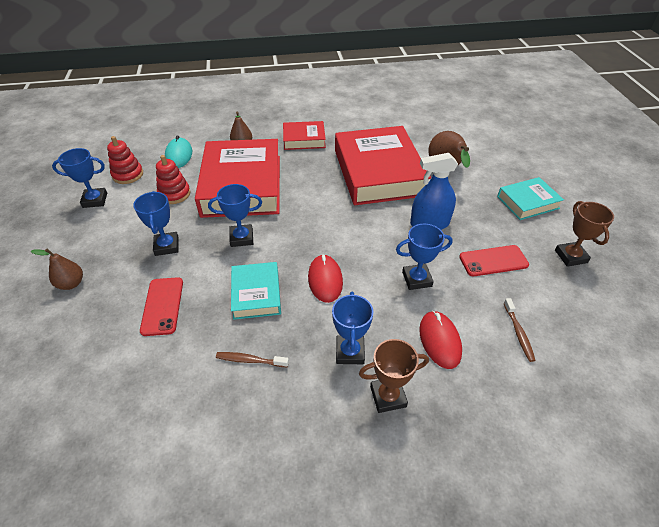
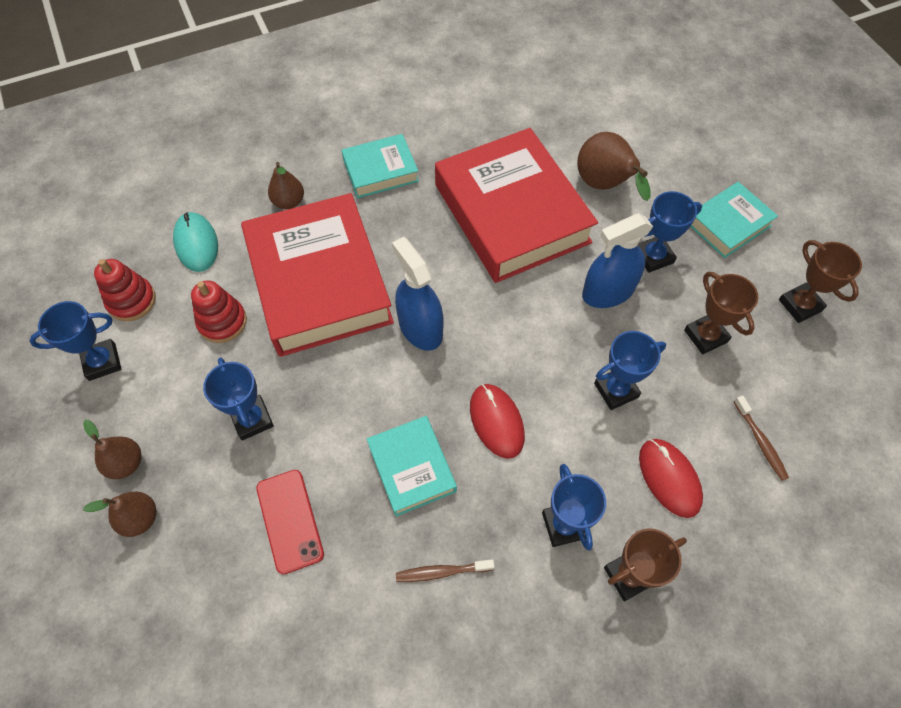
camera: 15 degrees left, 15 degrees up
blue trophy [208,184,262,247] -> blue trophy moved to [638,191,702,273]
red book [283,121,326,150] -> turquoise book [341,134,419,198]
red phone [459,245,529,276] -> brown trophy [684,272,759,354]
none -> brown pear [83,420,141,479]
none -> blue spray bottle [392,237,444,351]

